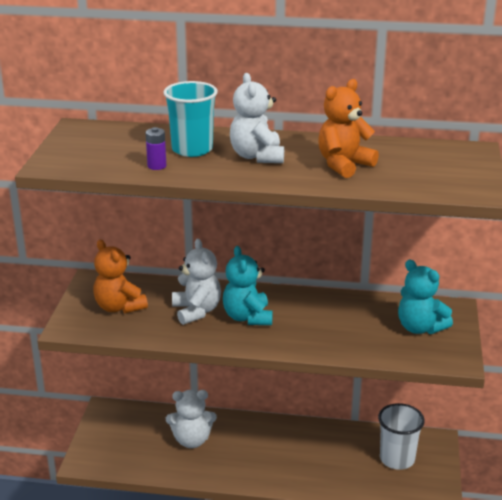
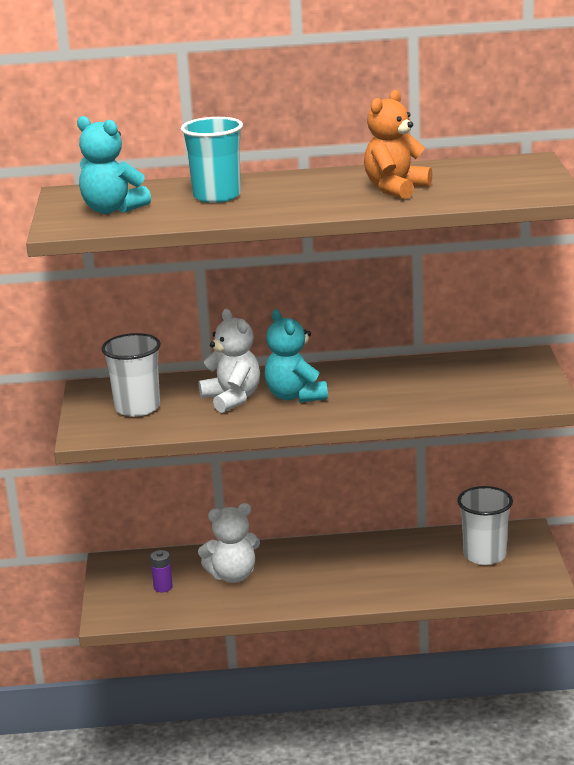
camera: 10 degrees left, 5 degrees down
orange teddy bear [93,240,148,314] -> white cup [101,333,161,417]
purple battery [146,127,166,170] -> purple battery moved to [150,550,173,592]
white teddy bear [230,73,284,163] -> none
turquoise teddy bear [398,260,453,334] -> turquoise teddy bear moved to [77,116,151,214]

